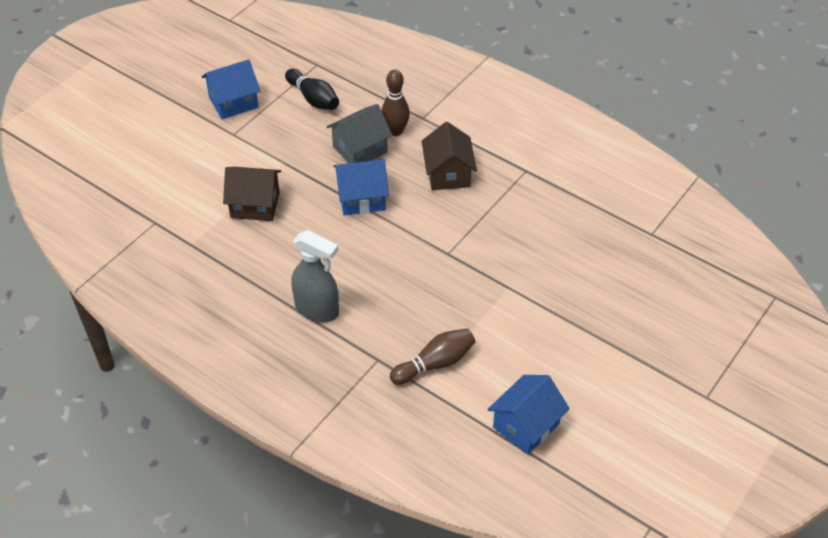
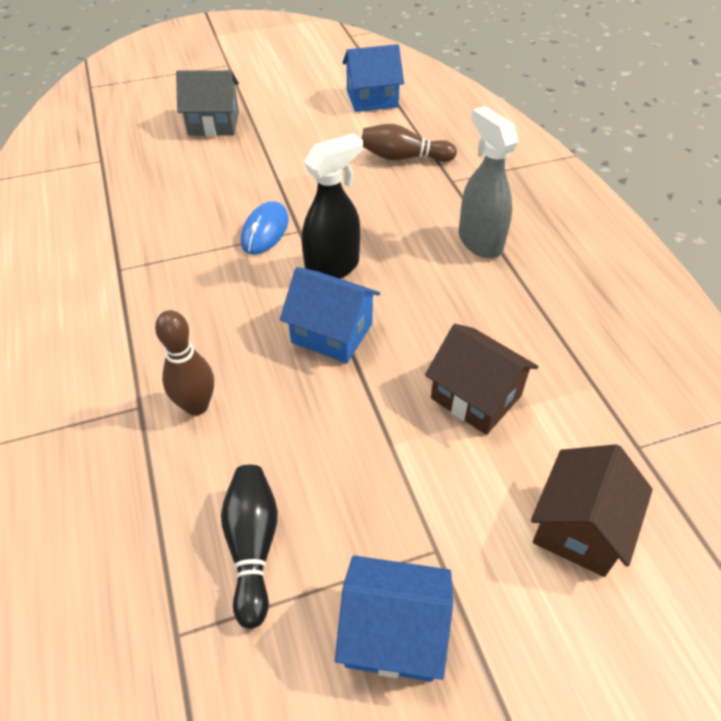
camera: 145 degrees left, 0 degrees up
grey house [327,104,392,163] -> grey house moved to [176,70,239,136]
brown house [421,122,477,190] -> brown house moved to [531,444,653,577]
none -> blue mouse [241,201,289,255]
none -> black spray bottle [302,133,363,279]

